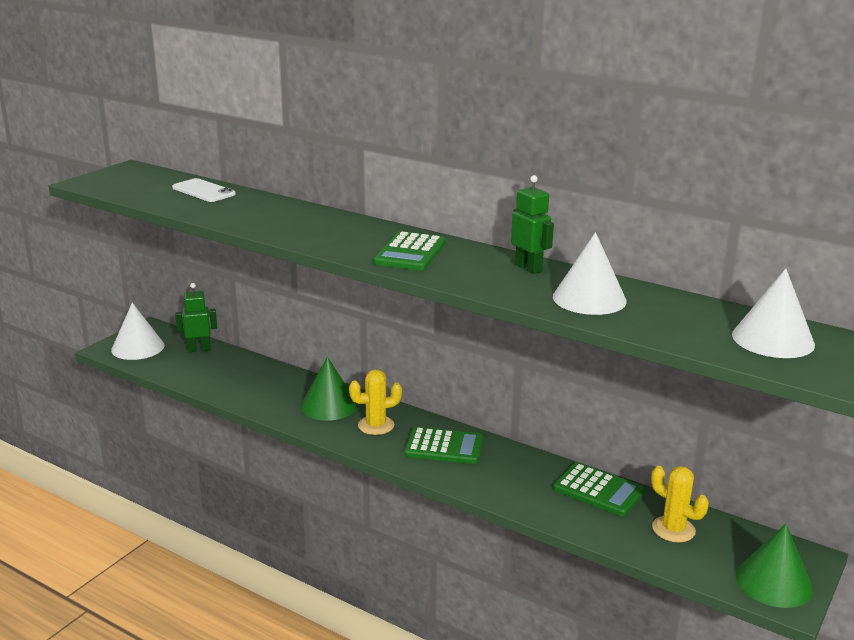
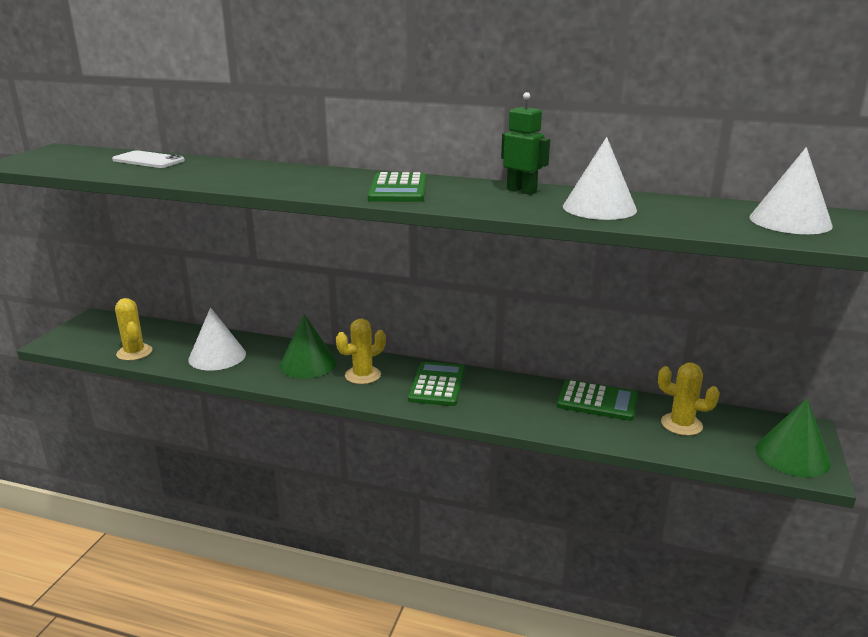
camera: 15 degrees left, 0 degrees up
white cone [111,302,164,360] -> white cone moved to [188,307,246,371]
green robot [175,283,217,352] -> none
green calculator [404,427,483,464] -> green calculator turned 75 degrees counterclockwise [408,362,465,406]
none -> yellow cactus [115,298,153,361]

